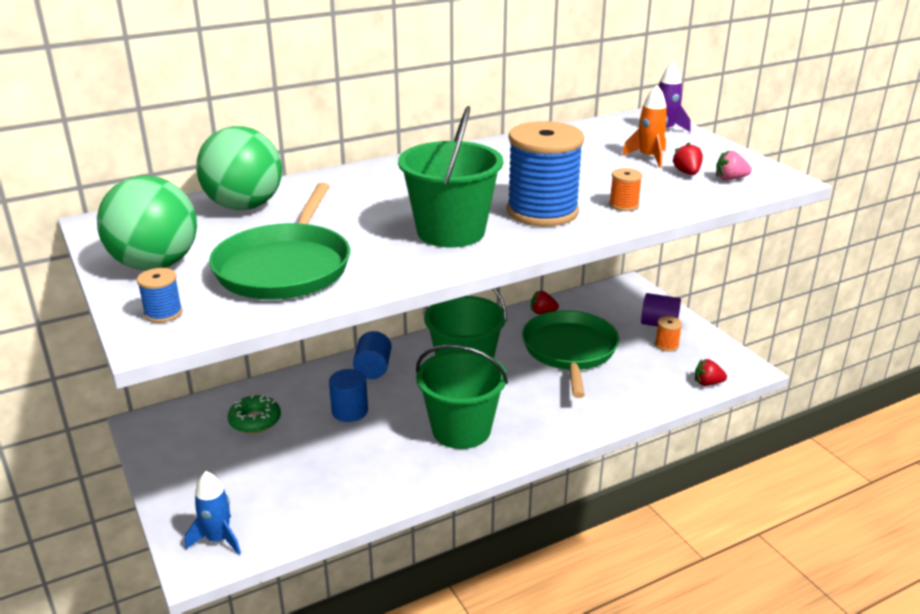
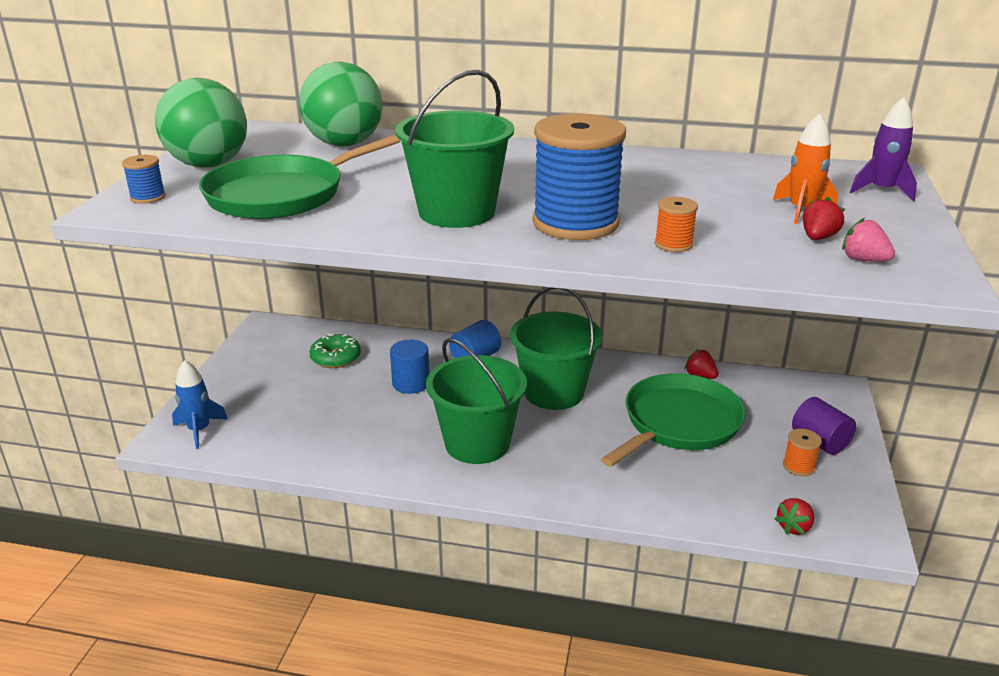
camera: 40 degrees right, 0 degrees up
red strawberry [695,359,727,386] -> red strawberry turned 90 degrees counterclockwise [775,498,814,535]

